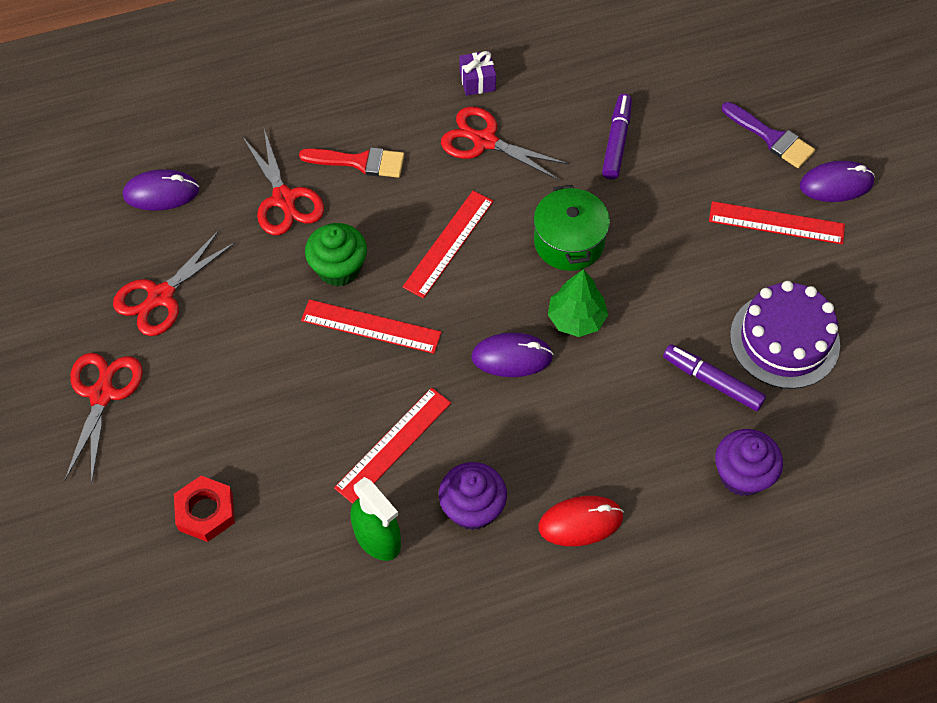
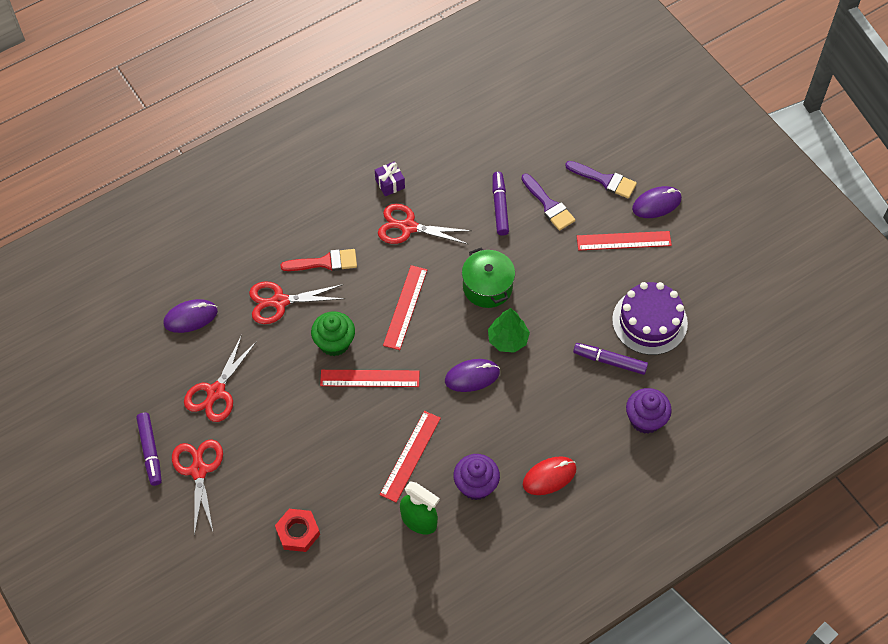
camera: 15 degrees left, 0 degrees up
red scissors [242,129,324,235] -> red scissors turned 120 degrees clockwise [249,282,345,324]
none -> purple marker [136,413,162,486]
none -> purple brush [521,174,575,231]

